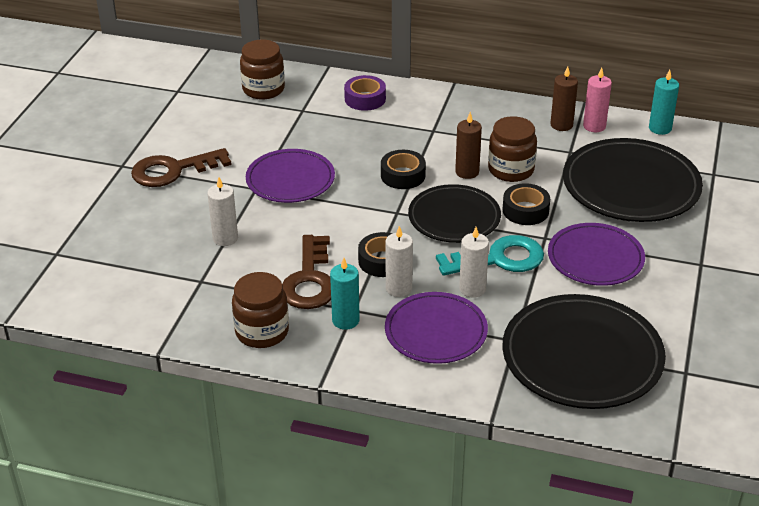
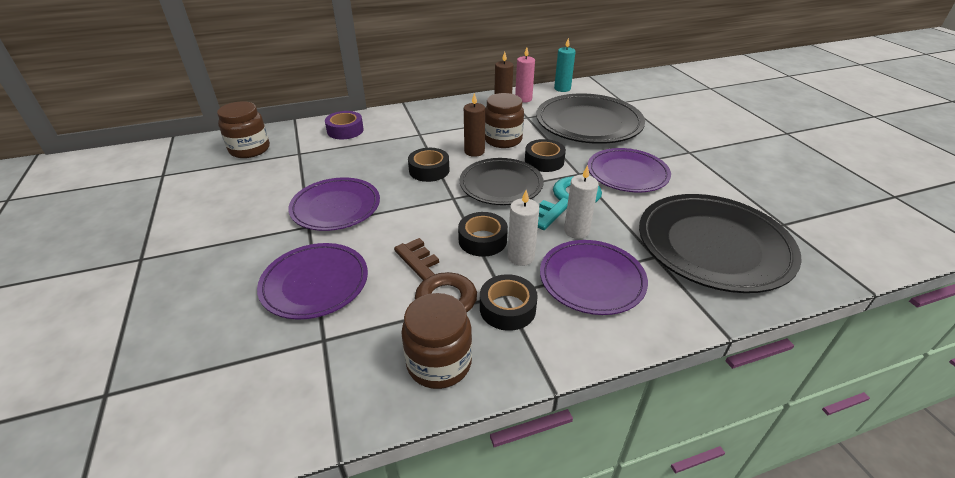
camera: 35 degrees left, 0 degrees up
brown key [131,148,232,187] -> none
white candle [207,177,238,246] -> purple plate [257,243,368,320]
turquoise candle [330,258,360,330] -> black tape [480,274,538,331]

